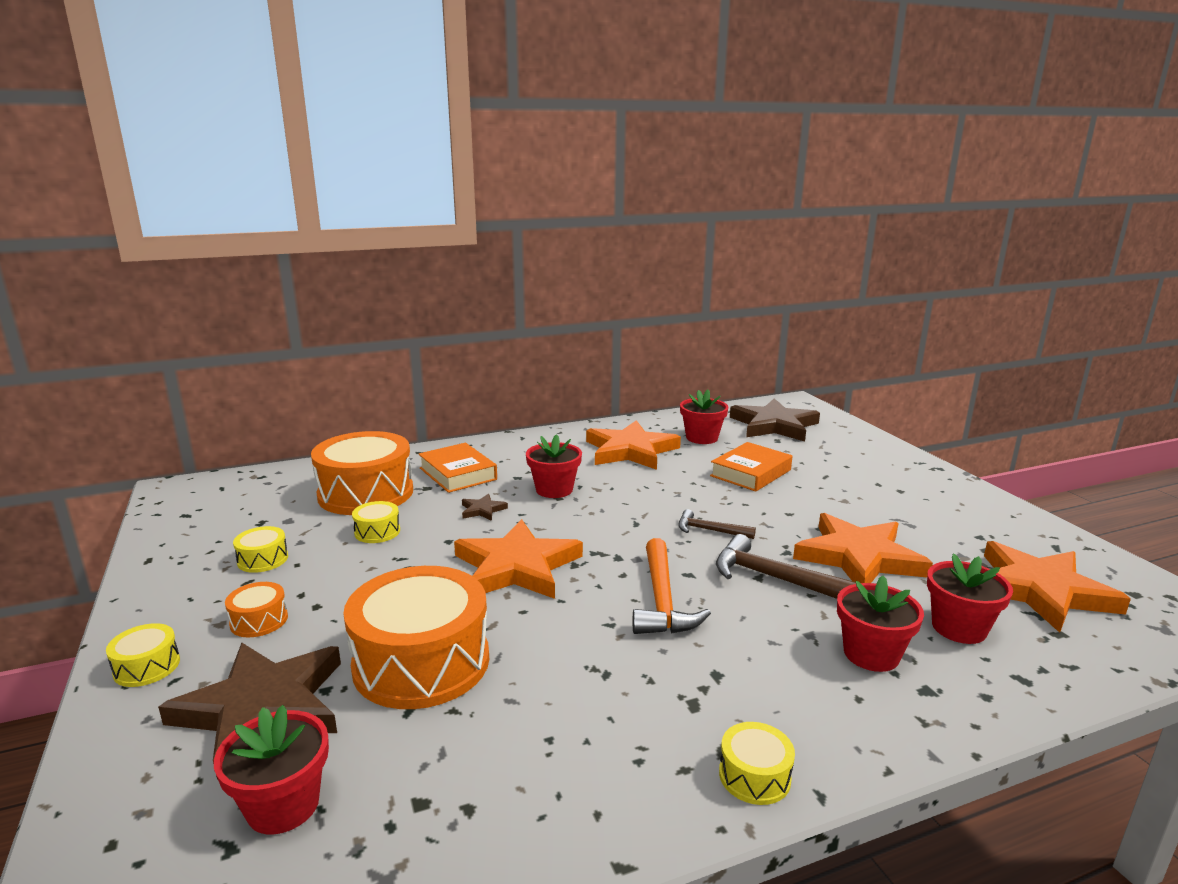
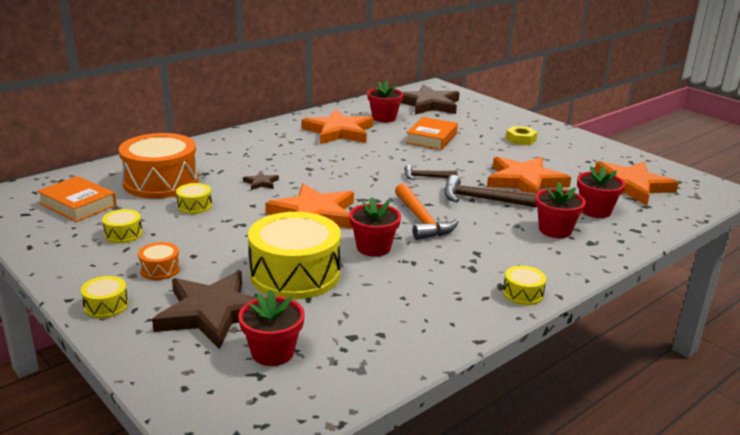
camera: 20 degrees left, 5 degrees up
orange drum [343,566,489,709] -> yellow drum [248,212,341,299]
orange book [419,443,497,493] -> orange book moved to [37,176,117,222]
red flower pot [526,434,582,498] -> red flower pot moved to [349,197,401,256]
none -> yellow nut [506,126,538,145]

